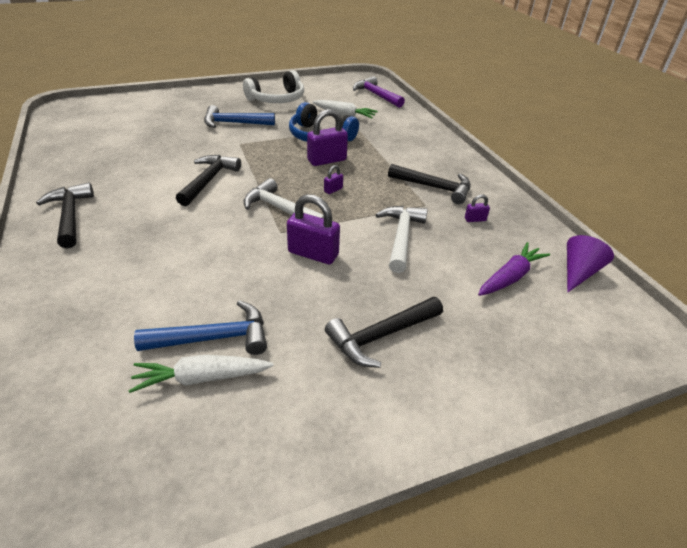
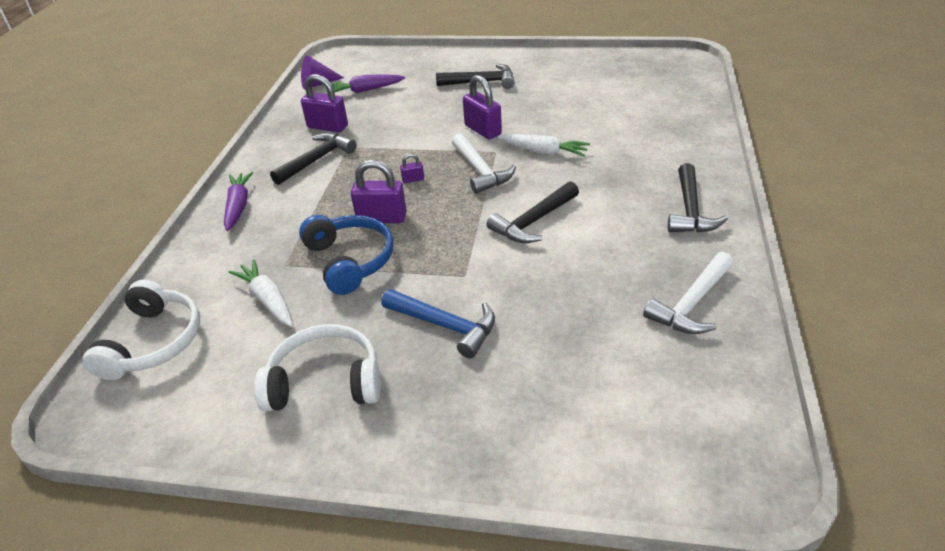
camera: 145 degrees left, 0 degrees up
white carrot [128,355,274,393] -> white carrot moved to [498,134,590,157]
blue hammer [134,300,267,355] -> none
purple hammer [353,76,405,108] -> white headphones [83,280,200,380]
white hammer [376,206,428,273] -> white hammer moved to [643,252,733,334]
black hammer [388,164,471,204] -> black hammer turned 75 degrees clockwise [270,133,357,185]
purple padlock [465,194,490,222] -> purple padlock [301,74,348,132], size x2.10
none -> purple carrot [224,172,253,231]

